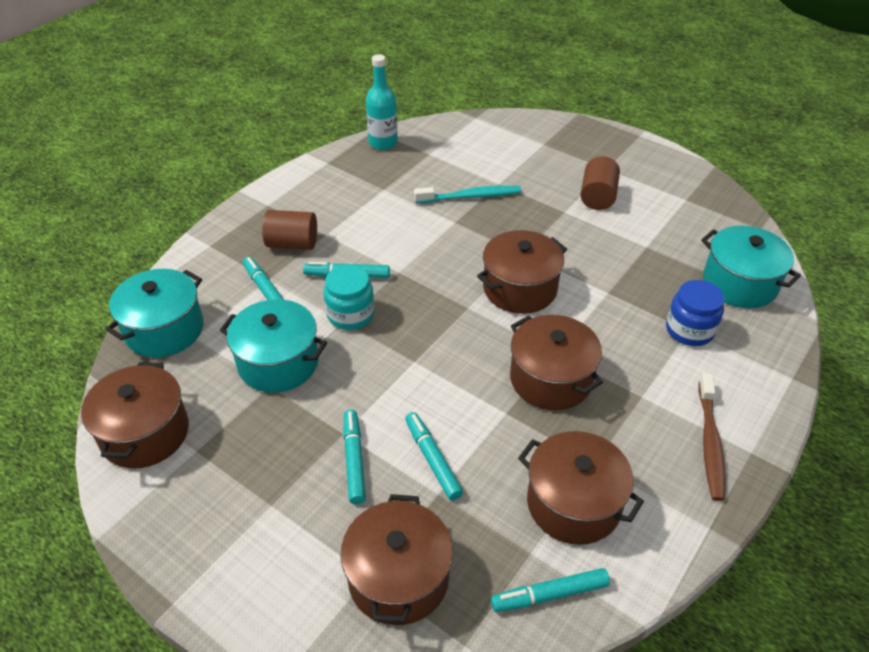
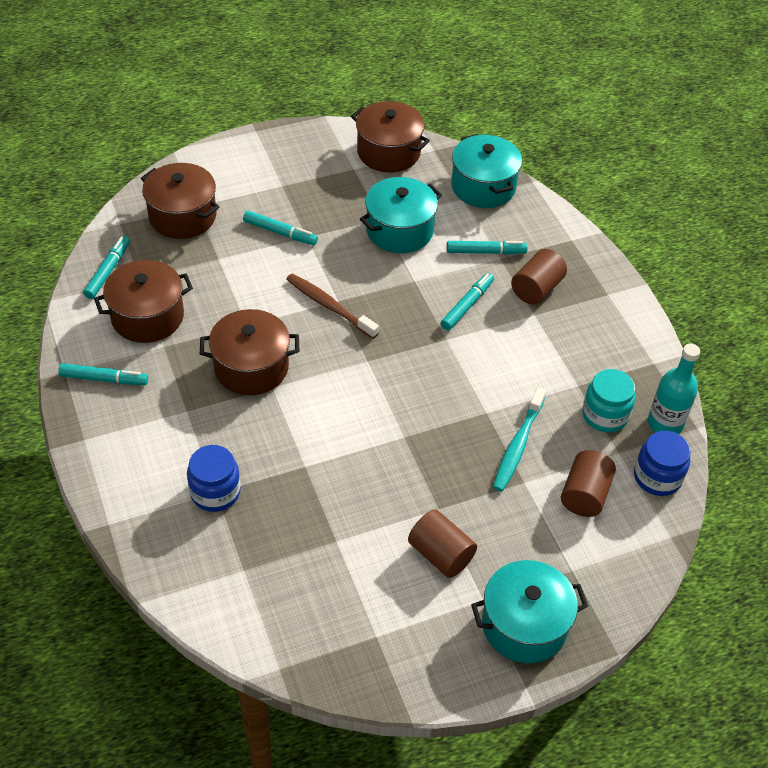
camera: 120 degrees right, 5 degrees up
turquoise jar [323,265,375,330] -> turquoise jar moved to [582,369,635,433]
turquoise marker [405,412,463,500] -> turquoise marker moved to [58,363,148,385]
brown pot [477,230,567,314] -> none
brown toothbrush [699,373,725,501] -> brown toothbrush moved to [286,274,379,339]
turquoise pot [701,226,801,308] -> turquoise pot moved to [471,560,588,663]
none -> brown cylinder [561,450,616,517]
none -> blue jar [634,431,691,496]

